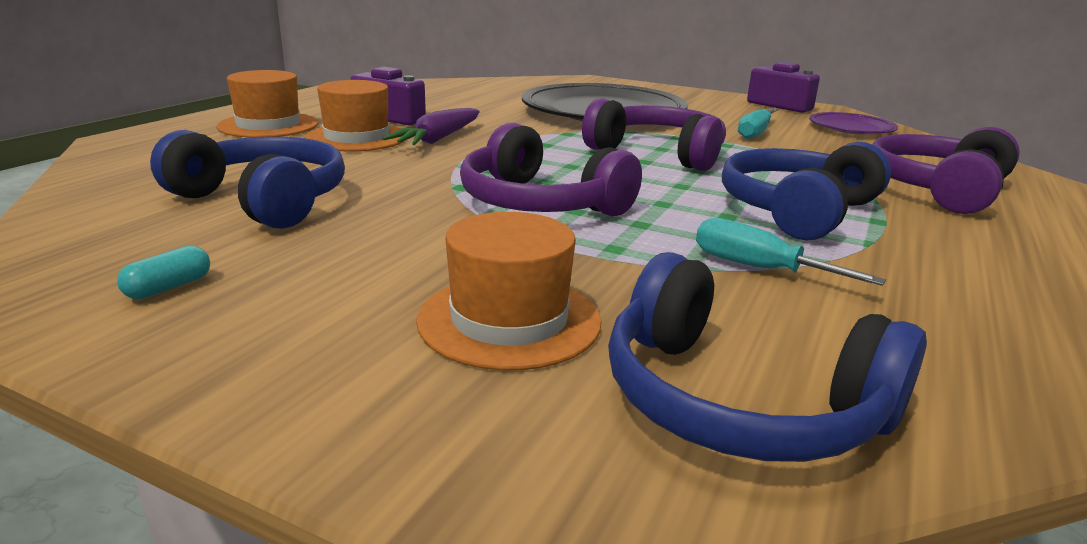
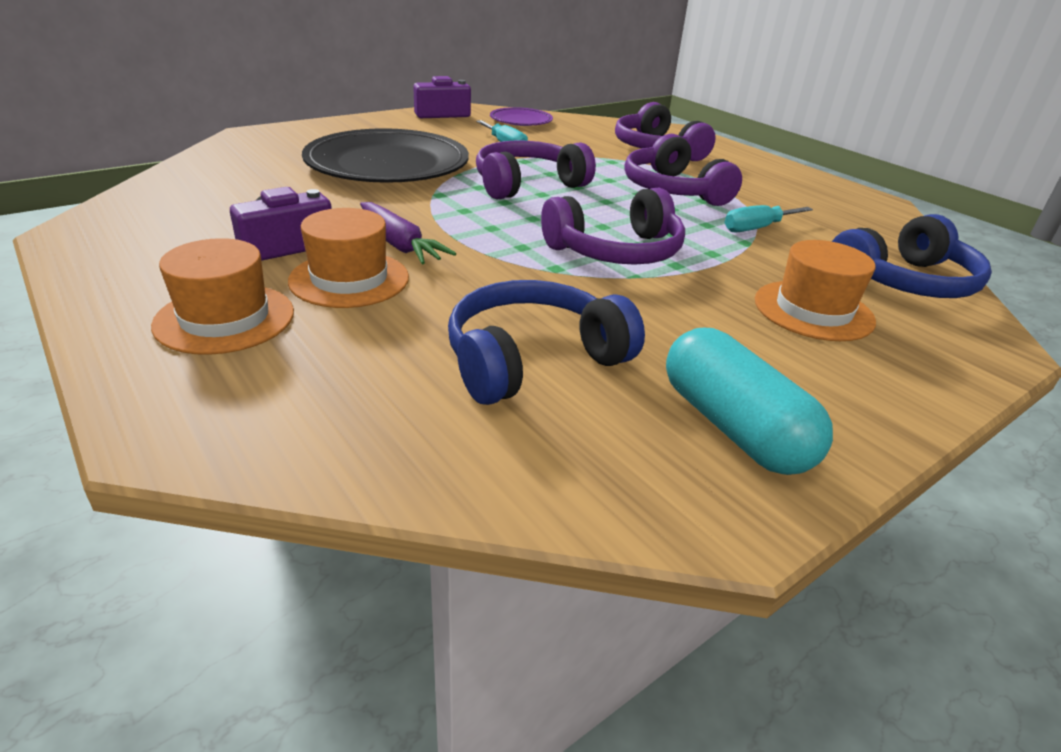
camera: 65 degrees left, 10 degrees up
turquoise capsule [117,246,210,299] -> turquoise capsule [666,328,833,475], size x2.48
blue headphones [722,142,891,241] -> purple headphones [624,134,742,206]

